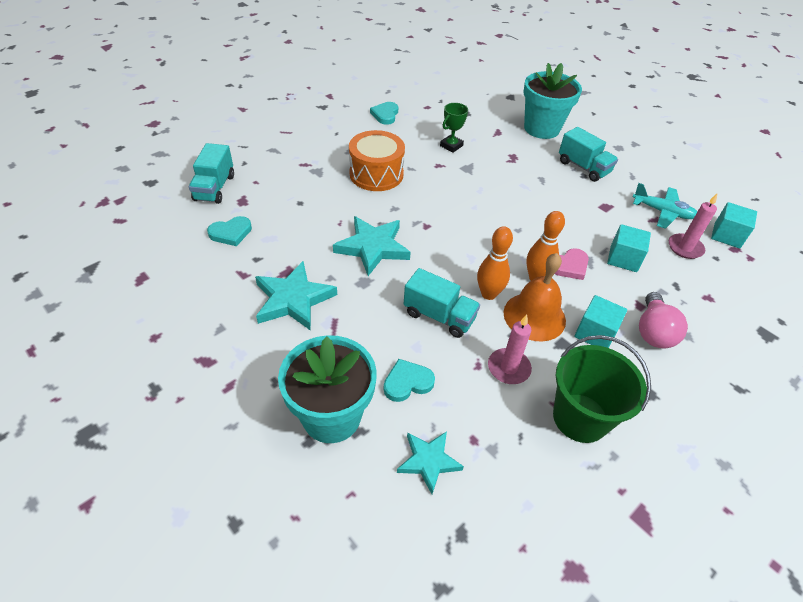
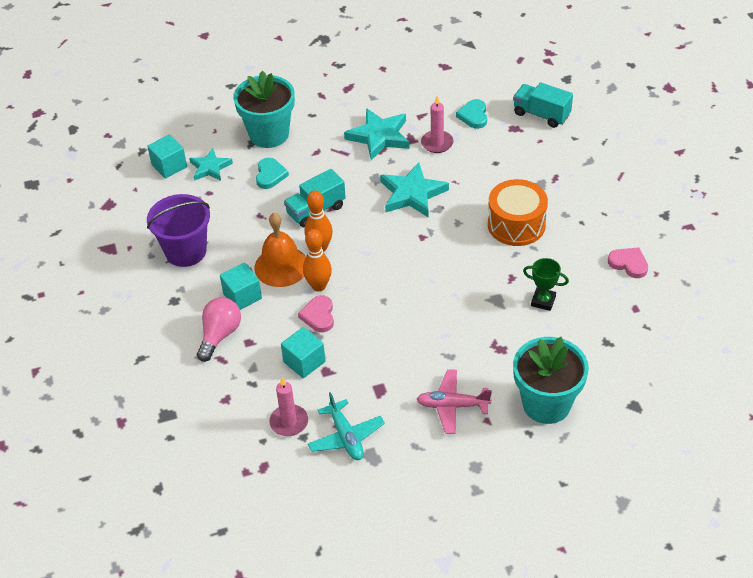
camera: 120 degrees right, 0 degrees up
turquoise heart [370,102,398,125] -> pink heart [608,247,648,278]
green trophy [440,103,468,153] -> green trophy turned 45 degrees counterclockwise [523,258,569,311]
pink candle [488,315,532,384] -> pink candle moved to [421,96,453,153]
green bucket [553,335,651,443] -> purple bucket [147,194,210,267]
turquoise truck [559,127,618,182] -> pink plane [416,369,492,434]
turquoise plane [632,183,698,229] -> turquoise plane turned 75 degrees counterclockwise [308,392,385,460]
pink light bulb [639,292,688,349] -> pink light bulb turned 75 degrees clockwise [197,297,241,362]
turquoise cube [711,202,757,248] -> turquoise cube moved to [147,134,187,178]

